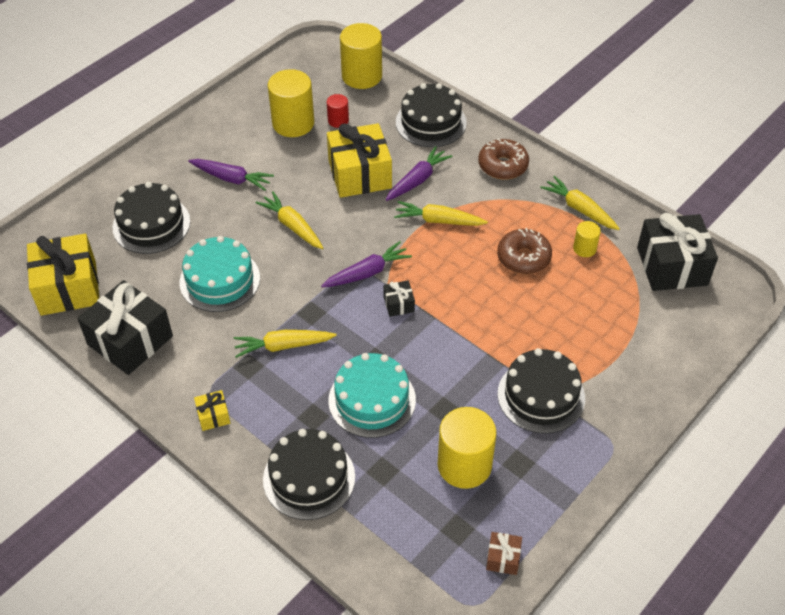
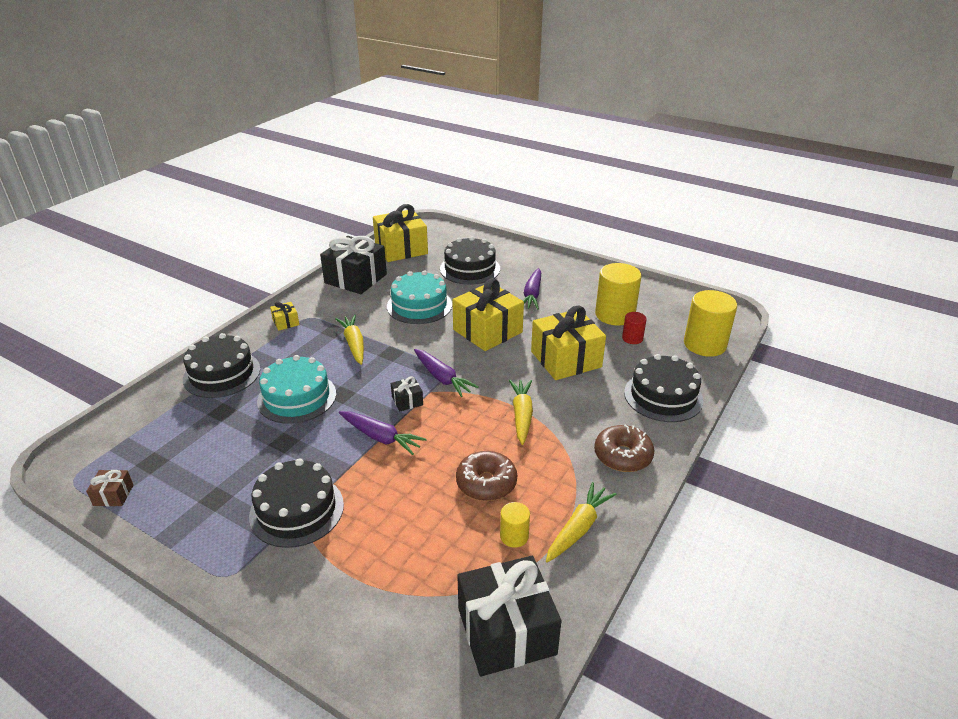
camera: 80 degrees right, 15 degrees down
yellow carrot [256,191,323,249] -> yellow gift [452,278,524,351]
purple carrot [386,146,453,201] -> purple carrot moved to [339,411,427,455]
yellow cylinder [438,407,497,489] -> none

